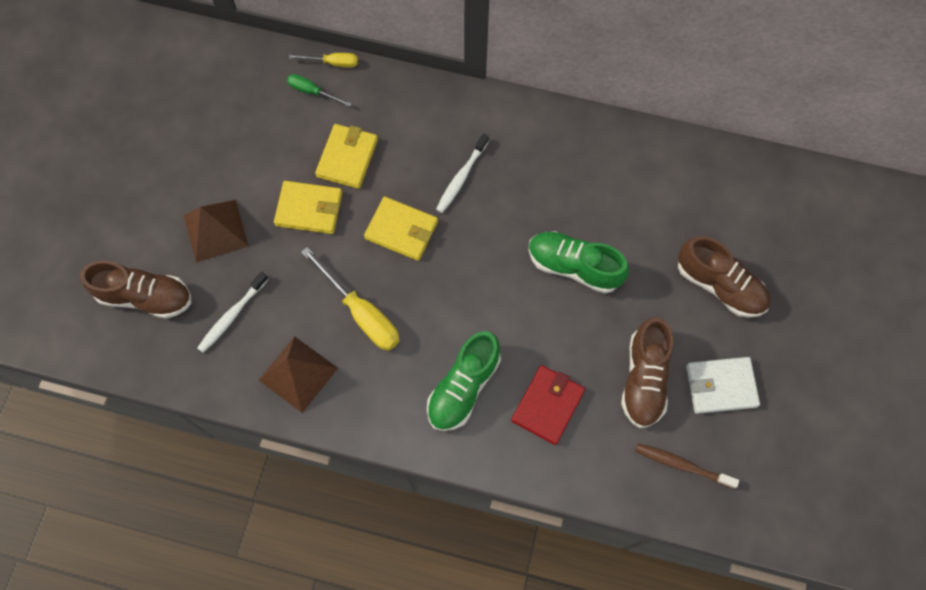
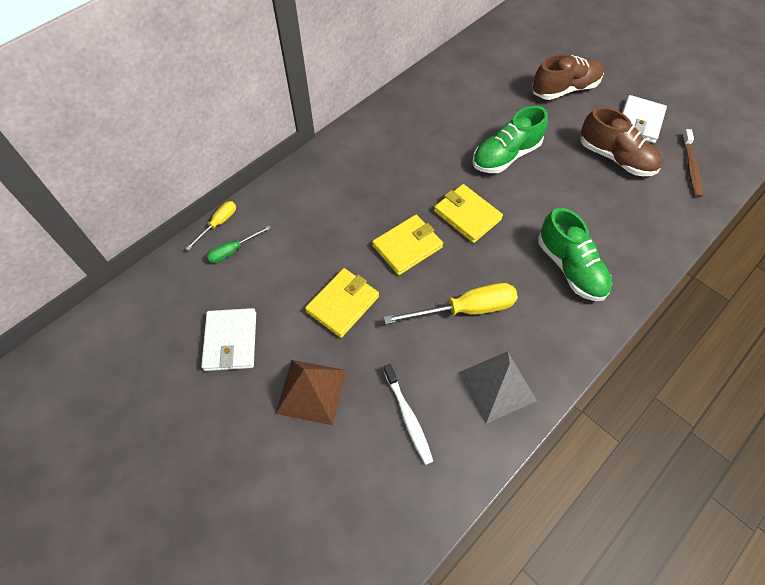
camera: 60 degrees left, 10 degrees down
brown shoe [80,261,192,319] -> none
brown pyramid [259,336,338,413] -> grey pyramid [458,351,537,424]
yellow wallet [315,124,378,189] -> yellow wallet moved to [434,184,503,243]
white toothbrush [436,133,489,213] -> none
red wallet [511,365,585,445] -> none
brown toothbrush [635,443,739,489] -> brown toothbrush turned 45 degrees counterclockwise [682,129,702,197]
none -> white wallet [201,308,256,371]

